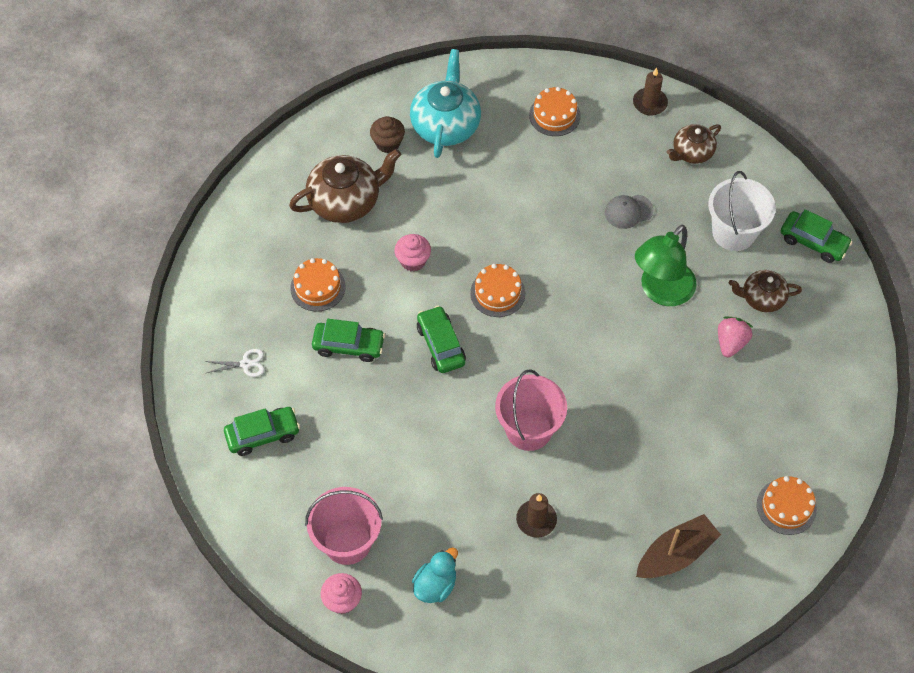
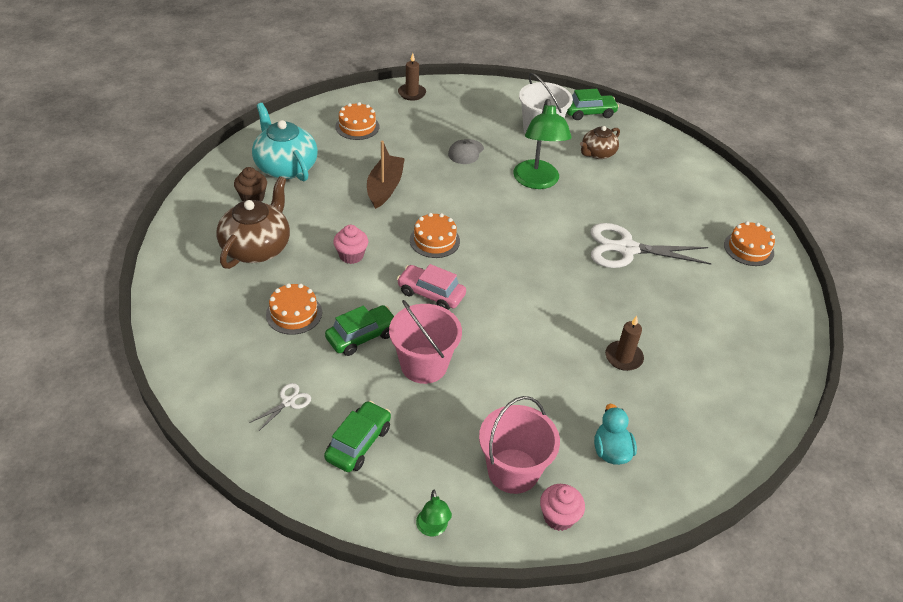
camera: 45 degrees left, 15 degrees down
green car [417,305,466,373] -> pink car [397,264,466,310]
pink bucket [495,369,567,451] -> pink bucket moved to [389,300,462,384]
brown boat [636,514,721,578] -> brown boat moved to [367,141,405,209]
brown teapot [667,124,721,164] -> none
pink strawberry [718,316,754,357] -> none
none -> green lamp [416,490,452,536]
none -> white scissors [590,223,712,268]

